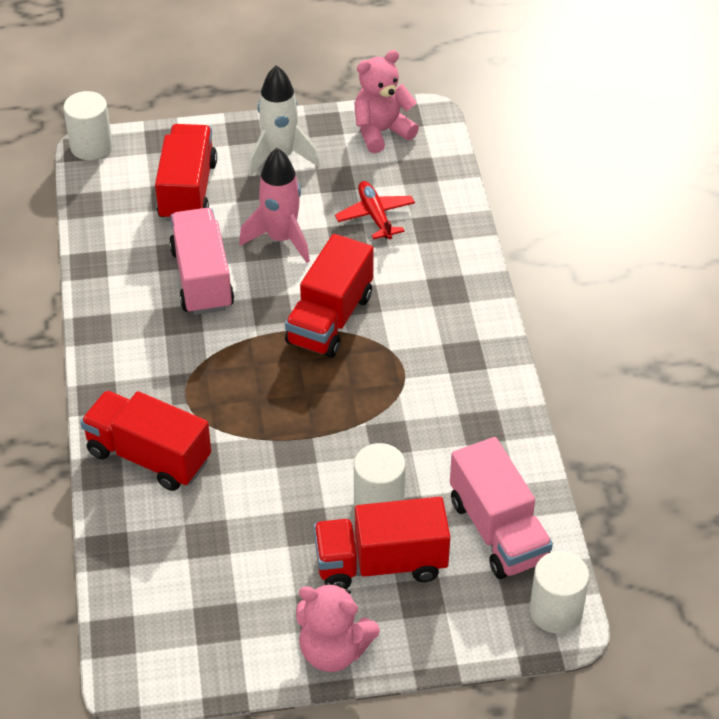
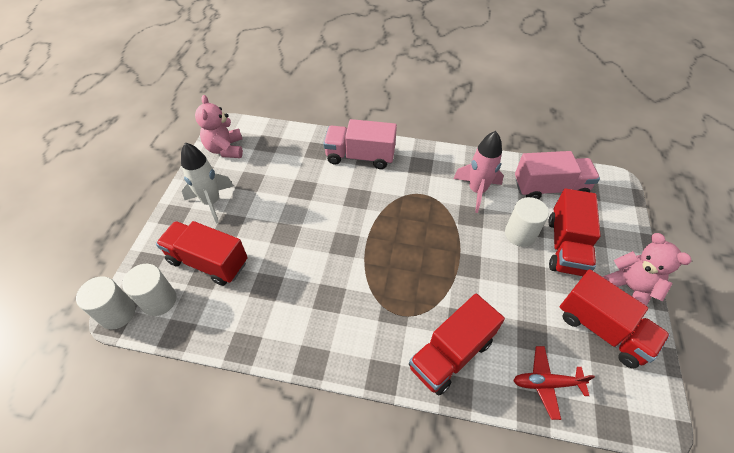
camera: 70 degrees left, 5 degrees up
pink truck [169,208,234,315] -> pink truck moved to [323,119,397,169]
pink rocket [239,148,310,263] -> pink rocket moved to [453,131,504,213]
red truck [285,234,374,358] -> red truck moved to [560,269,670,368]
pink teddy bear [296,583,380,672] -> pink teddy bear turned 75 degrees counterclockwise [602,233,692,306]
red plane [335,181,415,239] -> red plane moved to [513,346,595,420]
white cylinder [530,551,590,633] -> white cylinder moved to [122,264,176,316]

